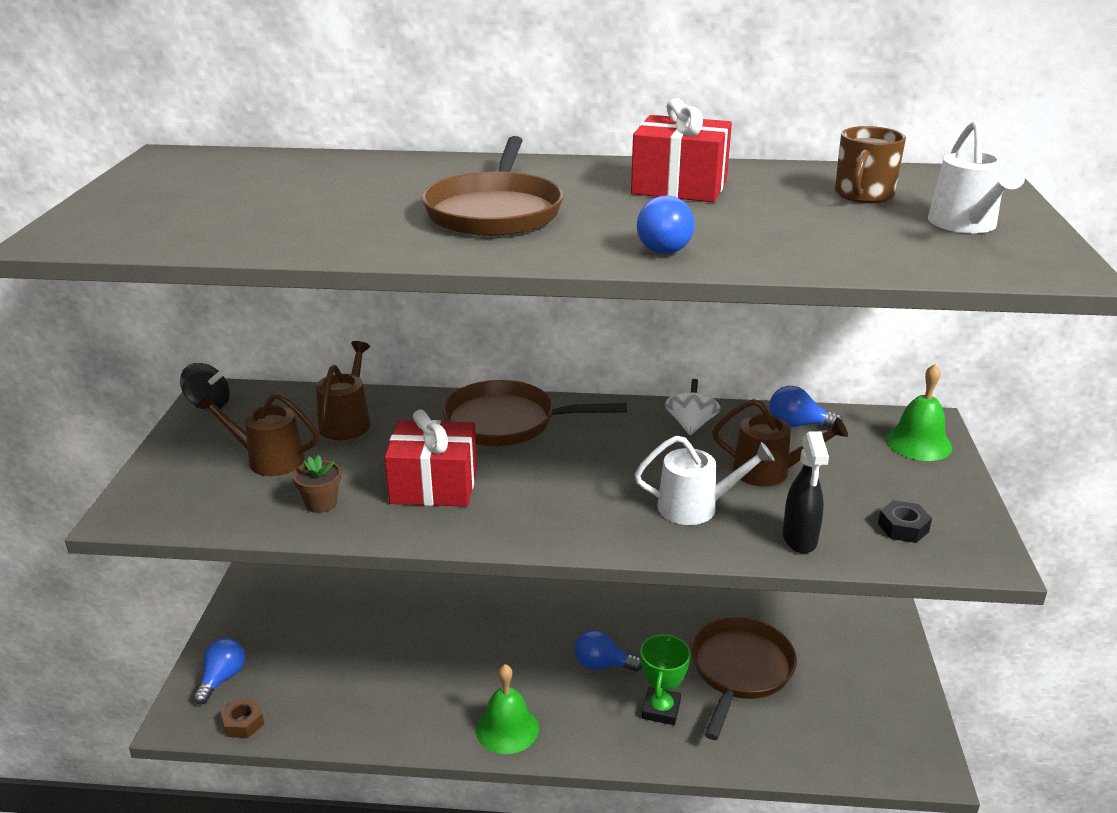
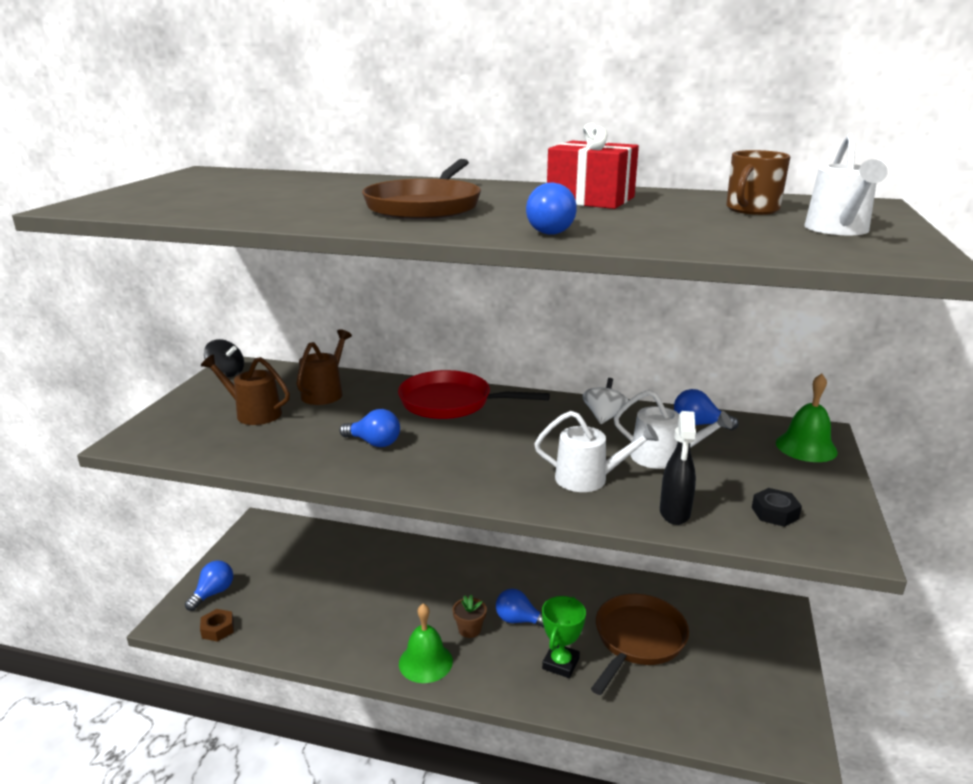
camera: 10 degrees right, 5 degrees down
brown flower pot [293,455,341,513] -> brown flower pot moved to [452,595,487,638]
red gift [385,409,477,507] -> blue light bulb [340,409,400,447]
brown pan [442,380,627,446] -> red pan [398,370,550,419]
brown watering can [712,399,848,487] -> white watering can [614,390,732,469]

